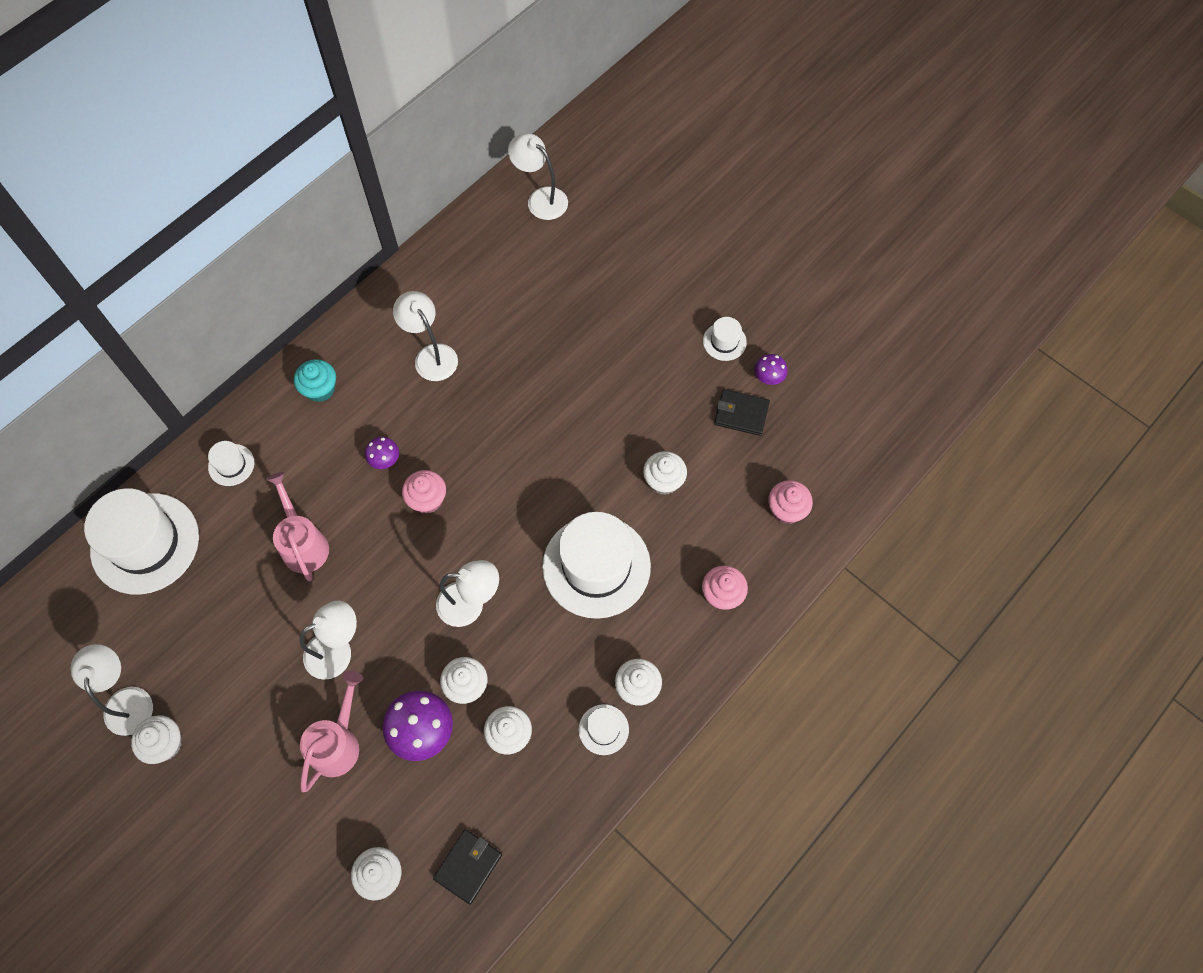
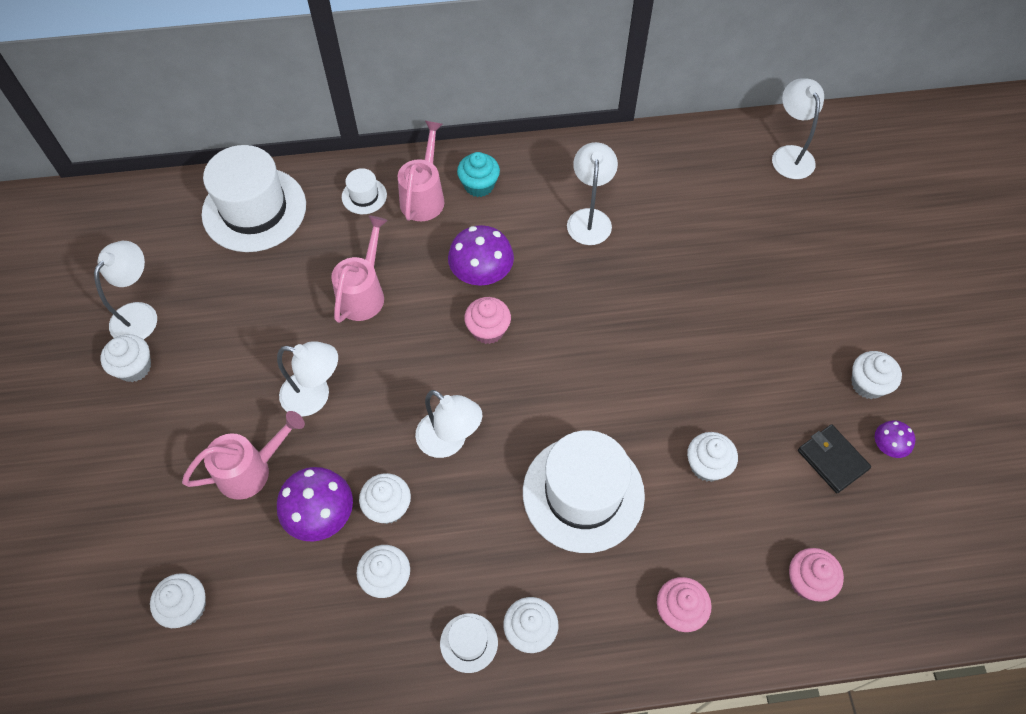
camera: 40 degrees right, 5 degrees down
purple mushroom [365,437,399,469] -> purple mushroom [448,225,514,286], size x1.84
black wallet [433,829,502,905] -> none
white hat [703,317,747,361] -> white cupcake [851,351,902,399]
none -> pink watering can [398,121,444,221]

